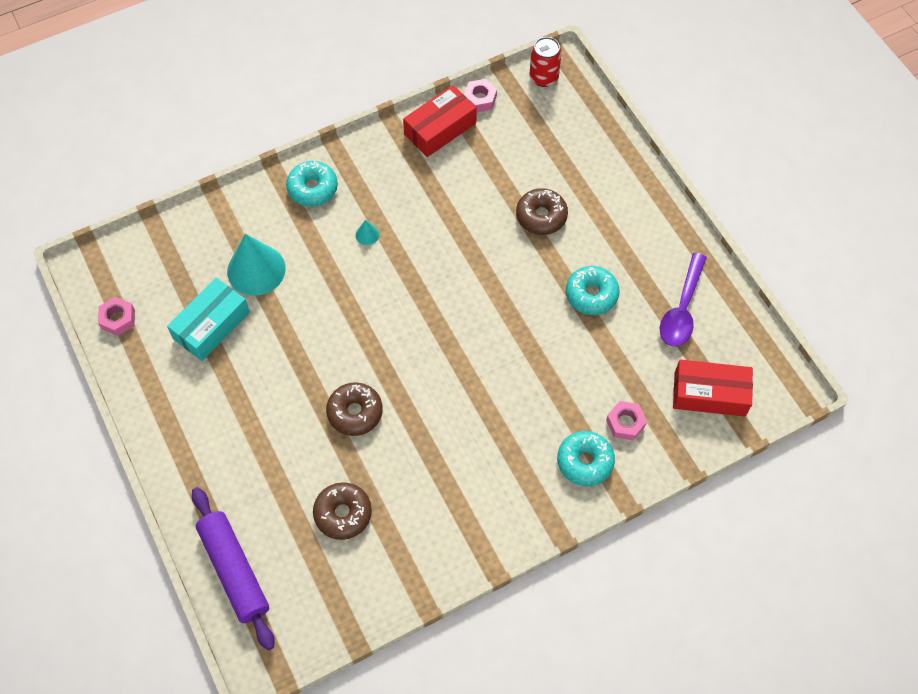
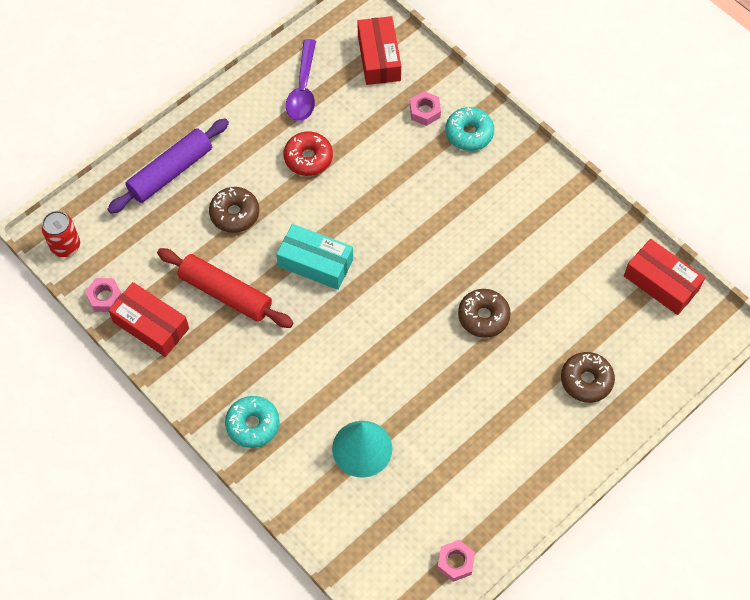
camera: 105 degrees left, 0 degrees up
turquoise box [167,278,250,361] -> turquoise box moved to [276,224,353,290]
purple rolling pin [192,487,274,650] -> purple rolling pin moved to [107,118,229,214]
brown donut [313,482,372,540] -> brown donut moved to [561,352,615,403]
turquoise cone [355,220,379,245] -> none
turquoise donut [566,266,620,315] -> red donut [284,131,333,176]
purple spoon [660,253,707,347] -> purple spoon turned 90 degrees clockwise [286,39,316,121]
none -> red rolling pin [157,248,293,328]
none -> red box [624,239,705,315]

